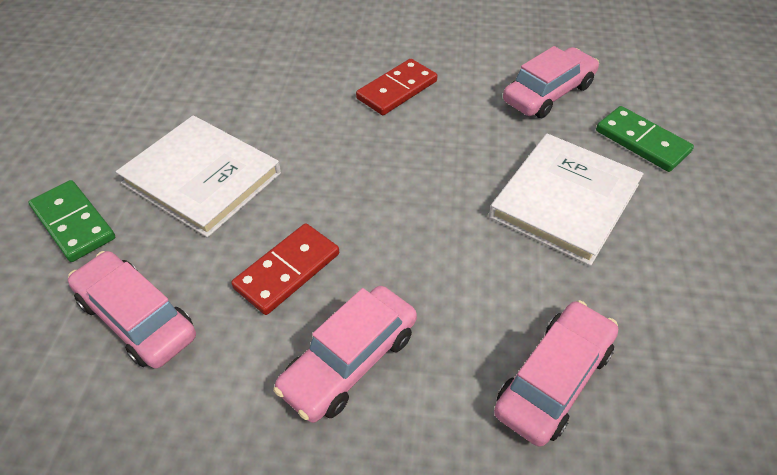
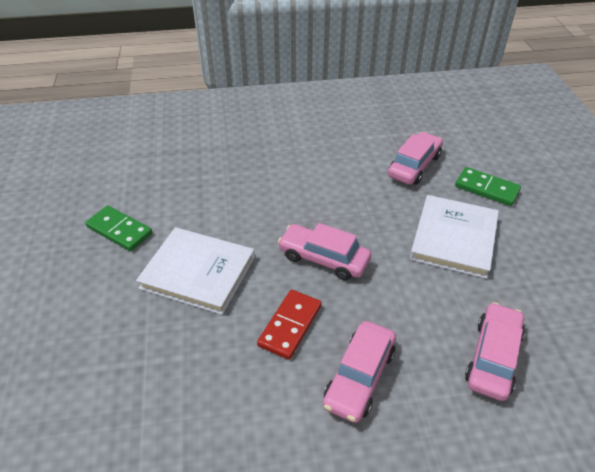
camera: 15 degrees left, 5 degrees down
green domino [28,180,115,262] -> green domino moved to [85,205,152,251]
pink car [68,251,196,369] -> pink car moved to [278,223,371,281]
red domino [356,59,437,115] -> none

